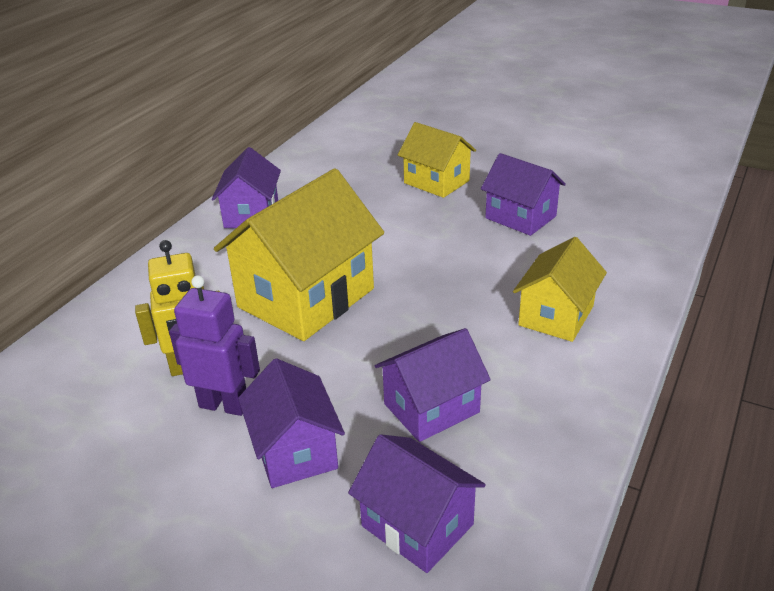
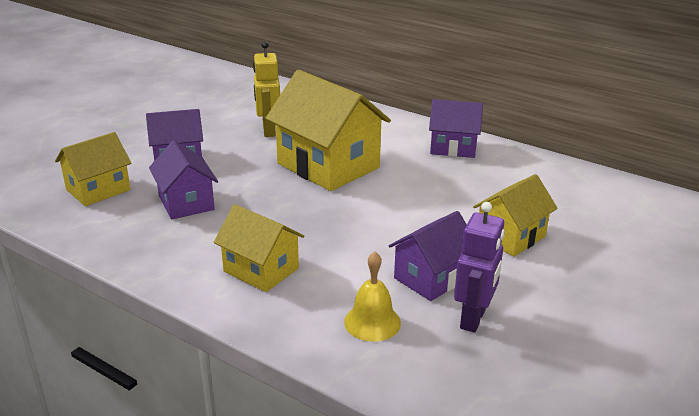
camera: 95 degrees right, 5 degrees down
purple robot [169,275,260,416] -> purple robot moved to [454,202,505,333]
purple house [348,434,486,573] -> yellow house [55,132,131,206]
none -> yellow bell [344,252,401,342]

